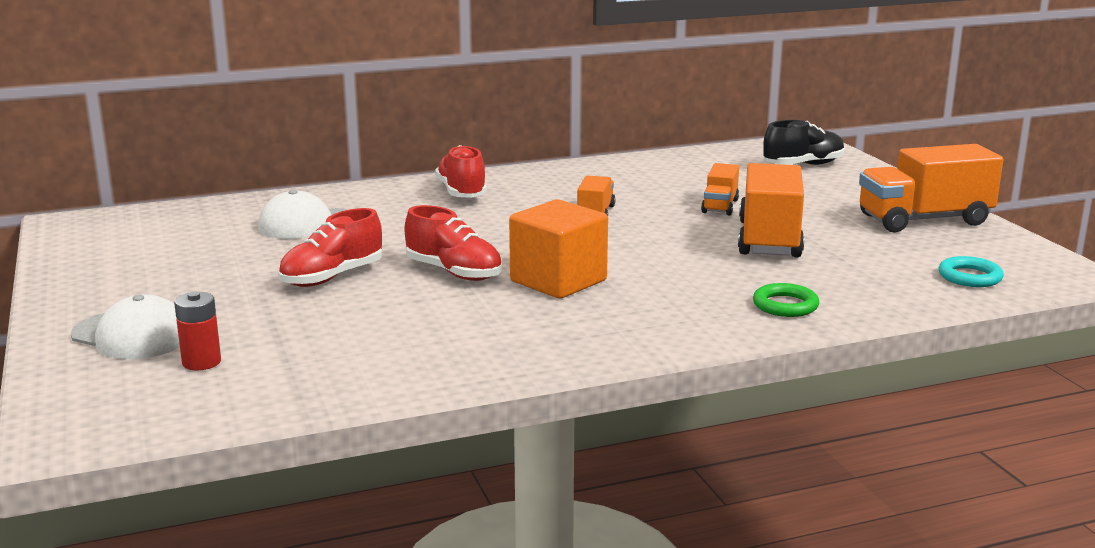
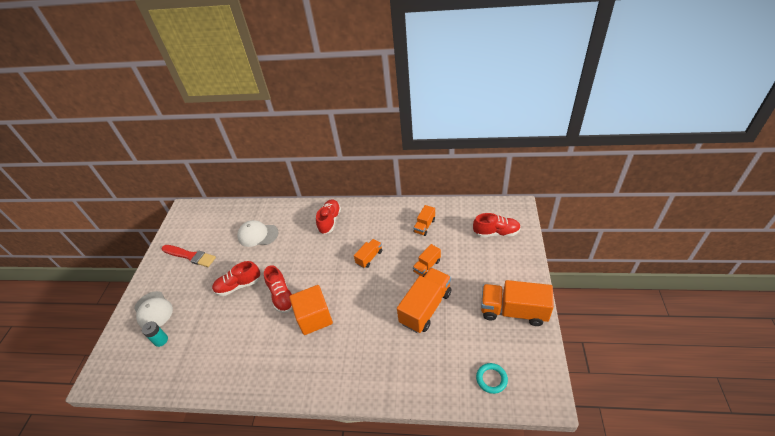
camera: 30 degrees right, 25 degrees up
red battery [174,292,221,371] -> turquoise battery [142,321,168,347]
green ring [753,283,819,317] -> none
black shoe [763,120,845,165] -> red shoe [473,213,521,237]
none -> red brush [162,245,216,267]
none -> orange truck [413,205,435,236]

